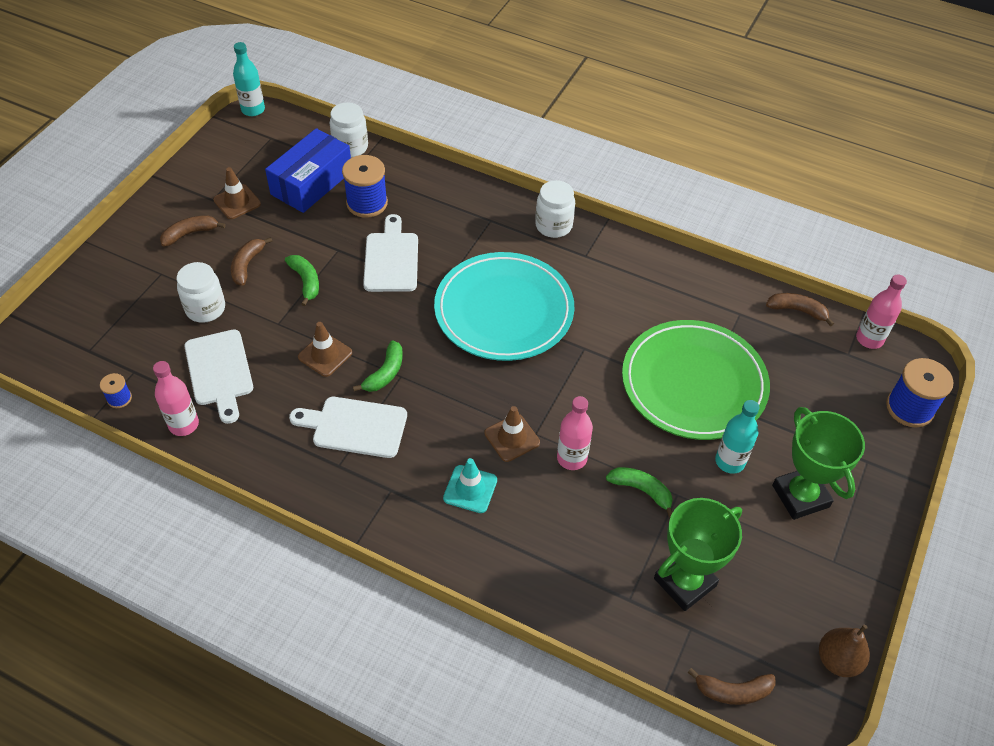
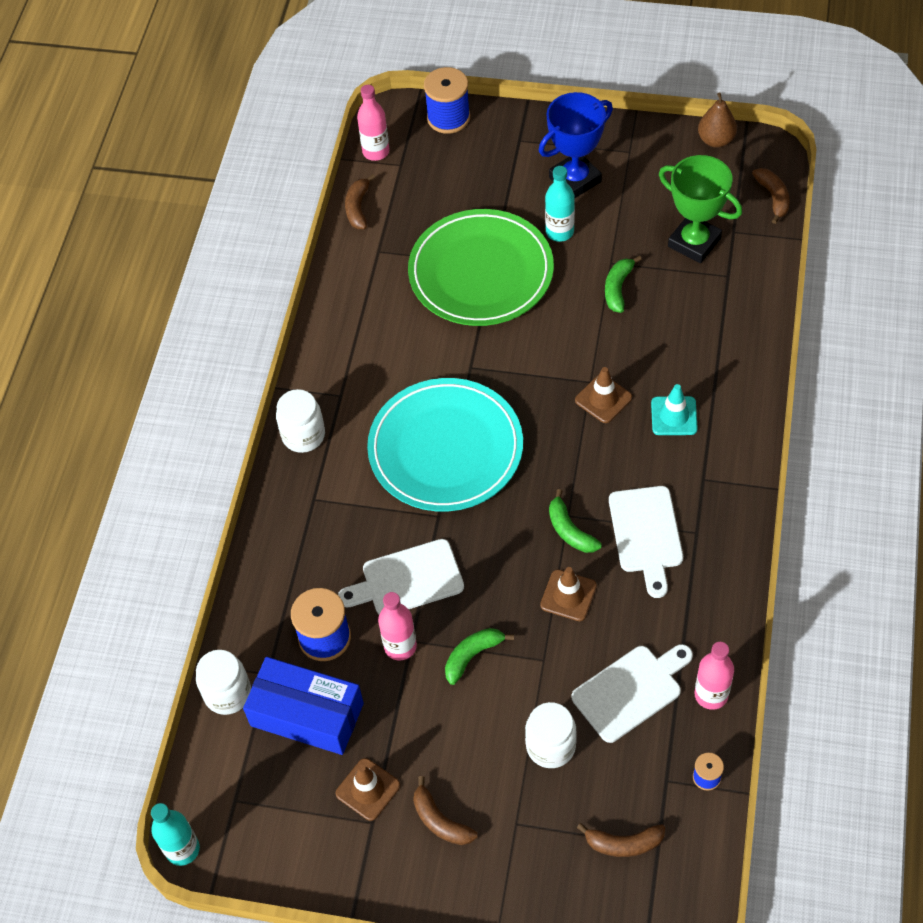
camera: 100 degrees left, 5 degrees up
brown banana [231,237,272,286] -> brown banana moved to [577,823,665,857]
green banana [353,340,403,392] -> green banana turned 135 degrees counterclockwise [549,489,602,553]
pink bottle [557,396,593,470] -> pink bottle moved to [378,592,417,661]
green trophy [772,407,865,520] -> blue trophy [539,92,613,198]

